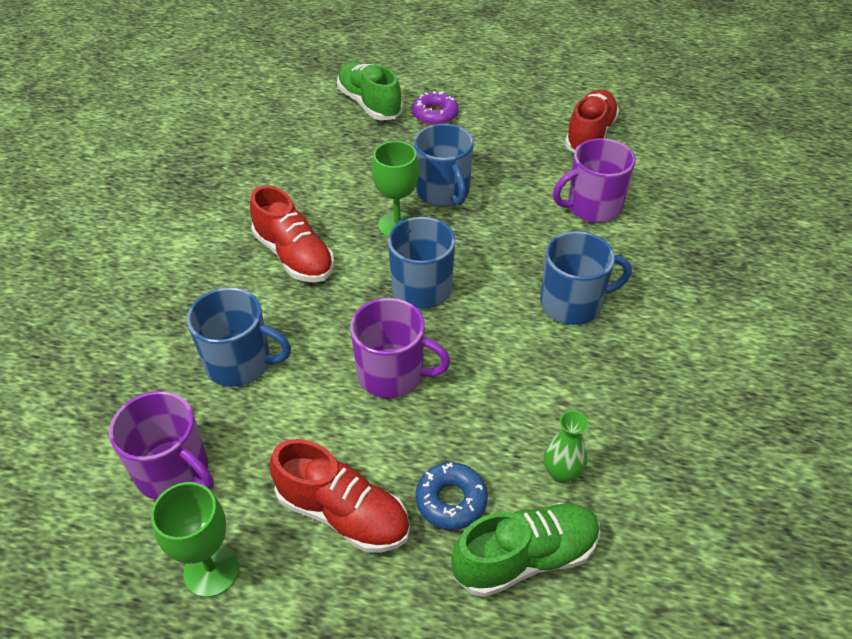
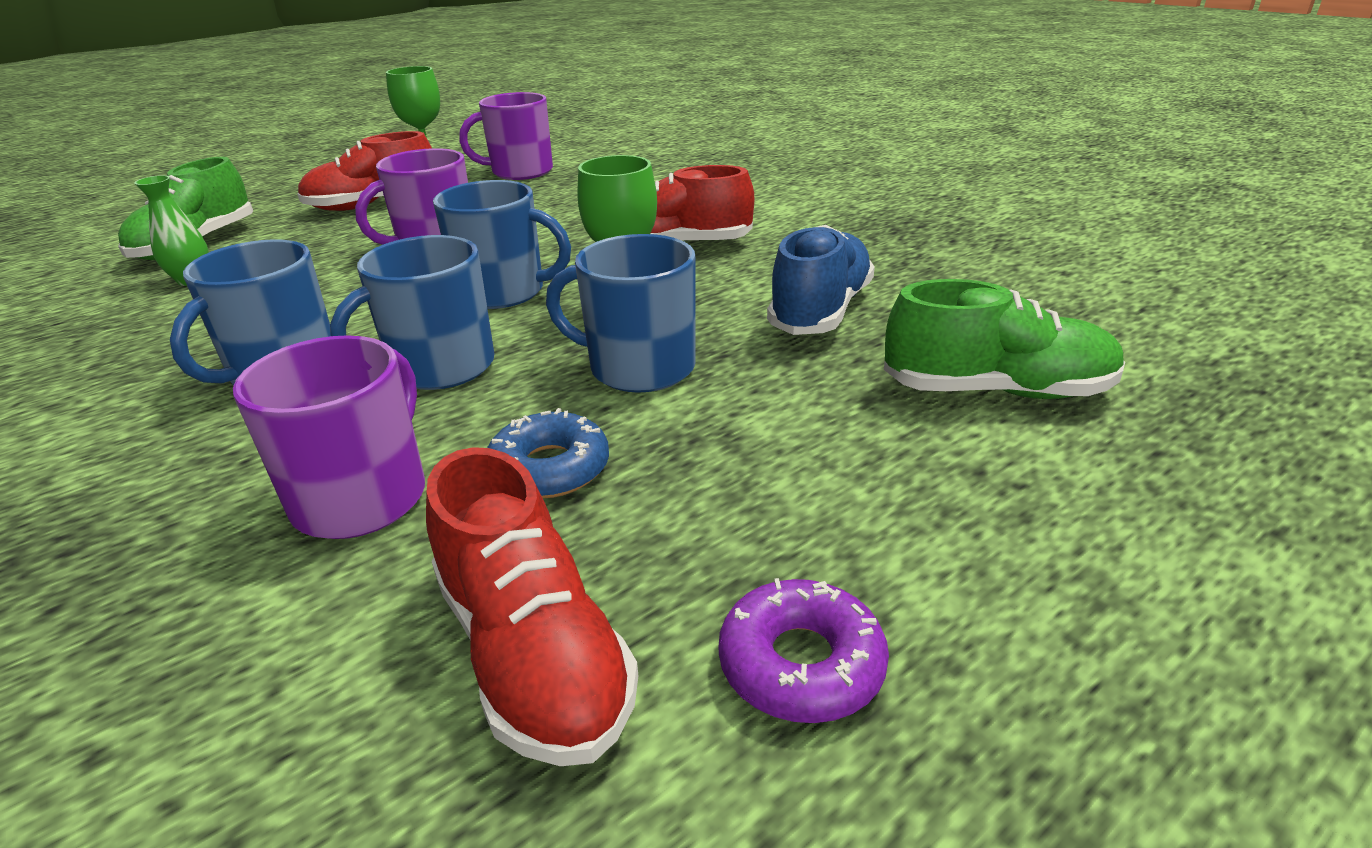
camera: 130 degrees right, 15 degrees down
blue mug [187,287,291,387] -> blue mug moved to [330,235,494,390]
purple donut [412,91,459,125] -> purple donut moved to [719,578,889,723]
blue donut [415,462,488,530] -> blue donut moved to [487,408,609,499]
none -> blue shoe [767,225,875,335]

